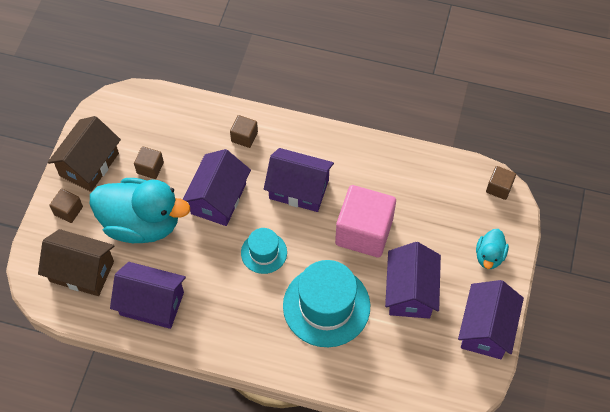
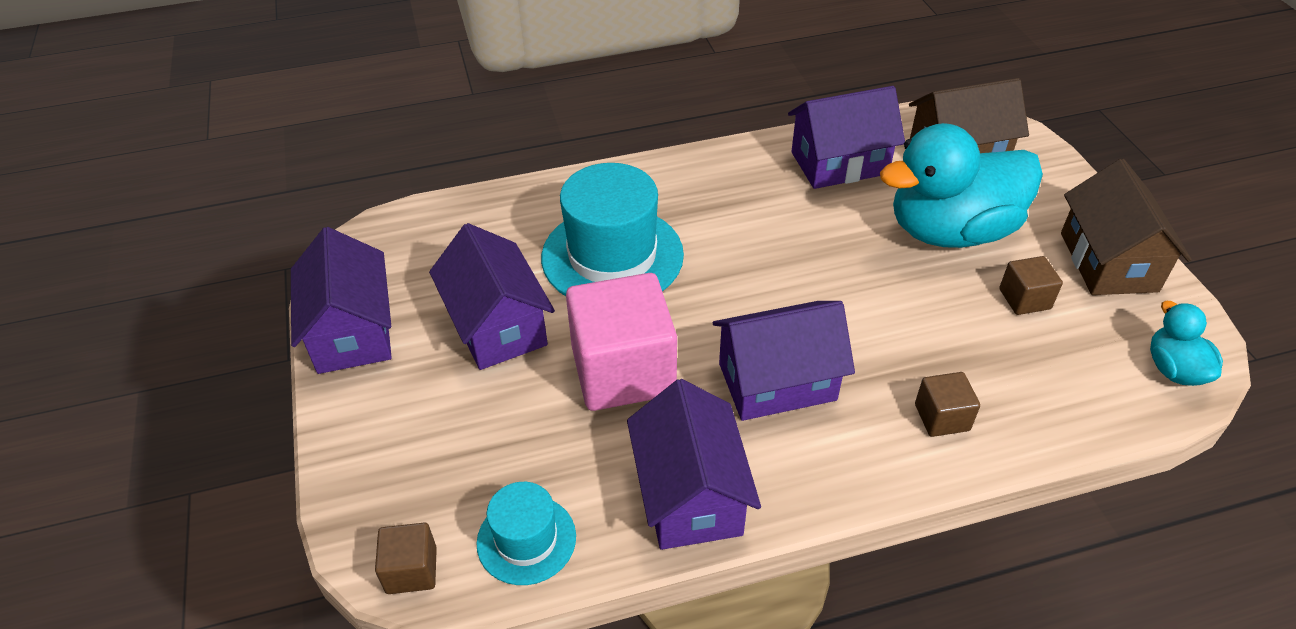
camera: 150 degrees right, 15 degrees down
brown cube [49,189,83,223] -> none
purple house [183,149,251,226] -> purple house moved to [627,379,761,550]
turquoise hat [241,228,287,274] -> turquoise hat moved to [476,482,576,585]
turquoise duck [476,229,509,269] -> turquoise duck moved to [1150,301,1223,386]

